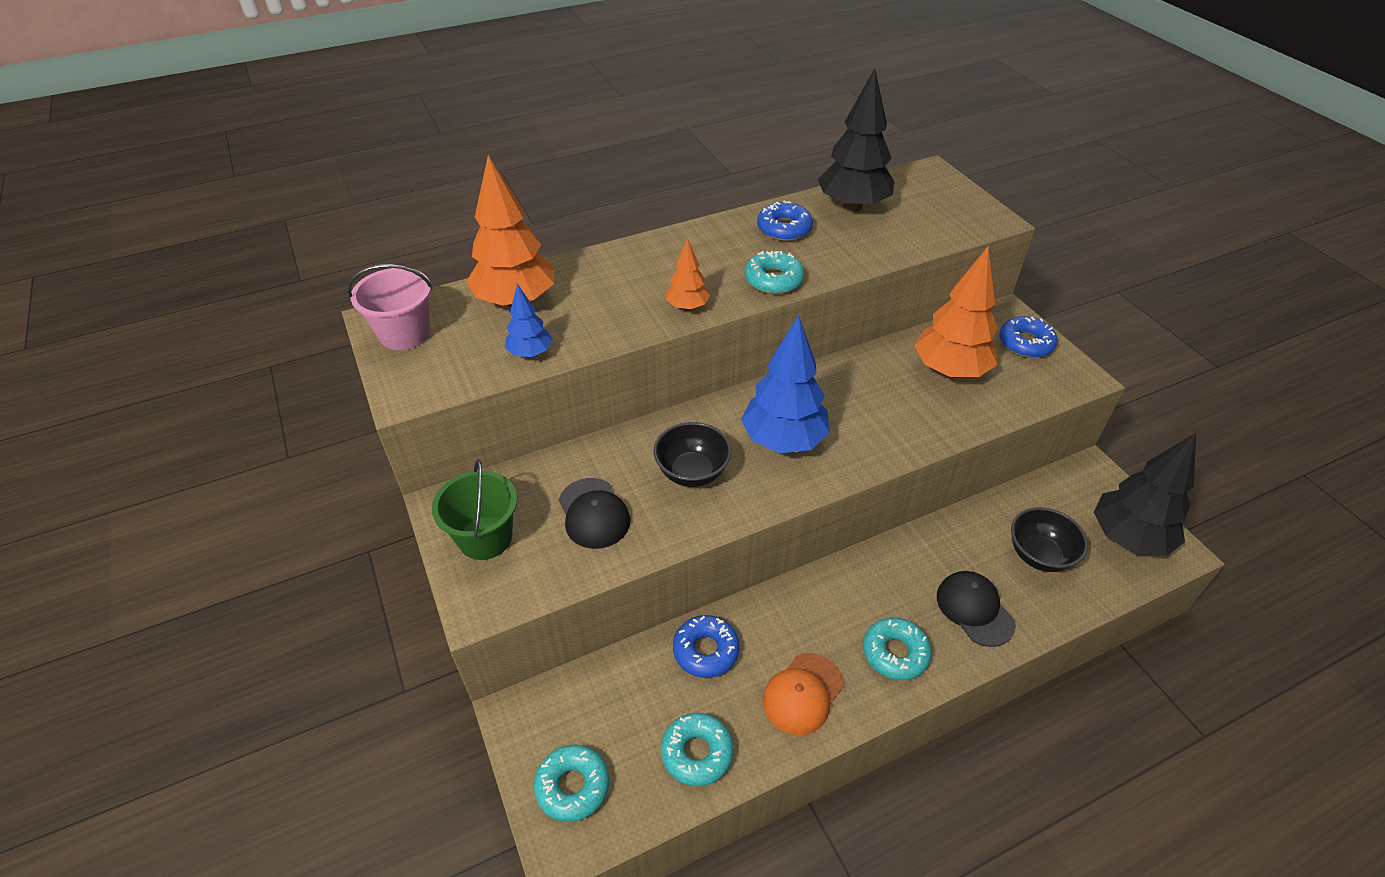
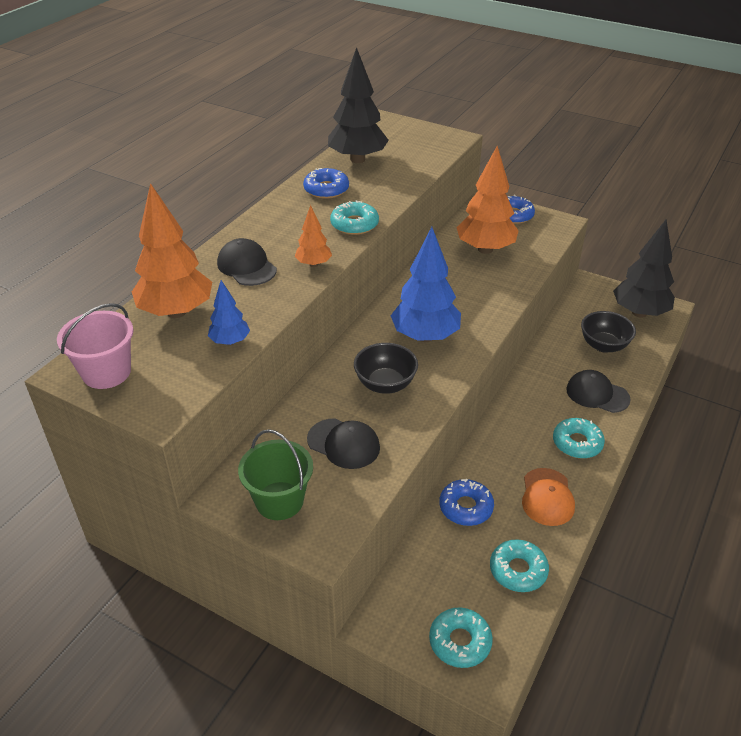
camera: 35 degrees left, 5 degrees down
none -> black cap [217,238,277,286]

